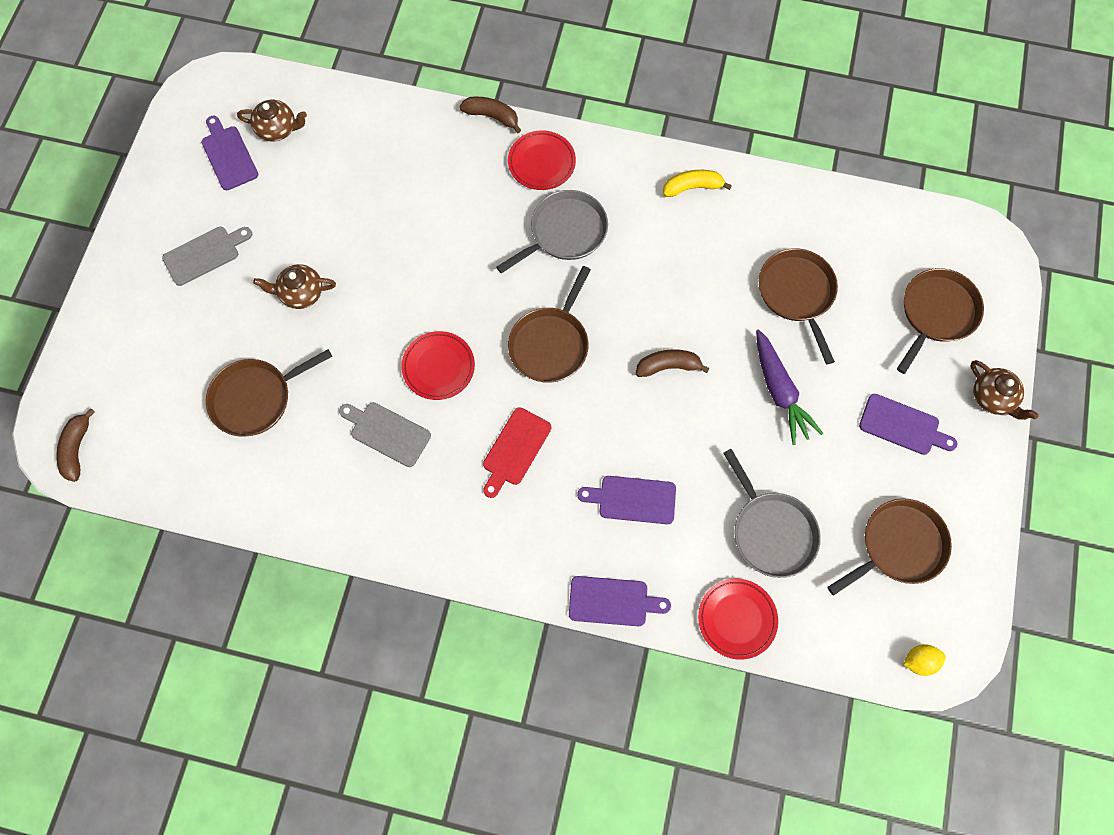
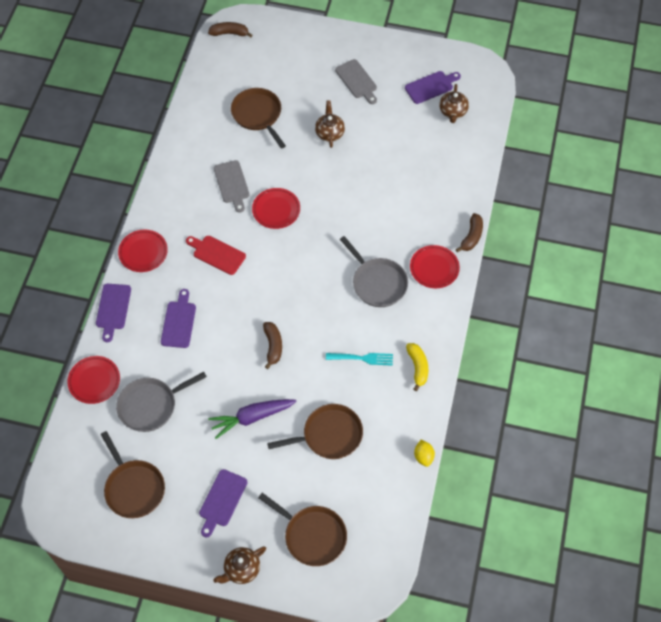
camera: 90 degrees right, 10 degrees down
grey cutting board [339,402,431,467] -> grey cutting board turned 135 degrees clockwise [214,160,249,213]
brown pan [508,266,591,383] -> none
yellow lemon [903,644,946,676] -> yellow lemon moved to [414,440,435,467]
none -> red plate [118,230,168,272]
none -> turquoise fork [326,353,393,366]

